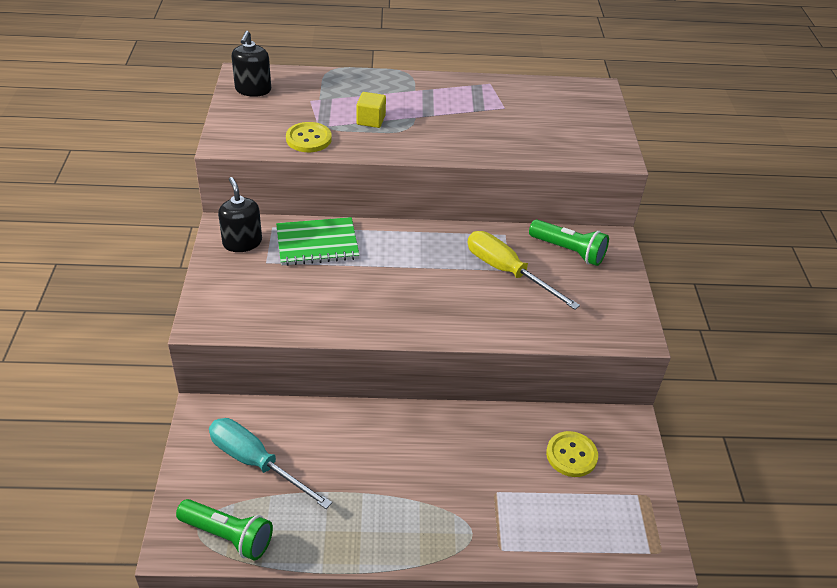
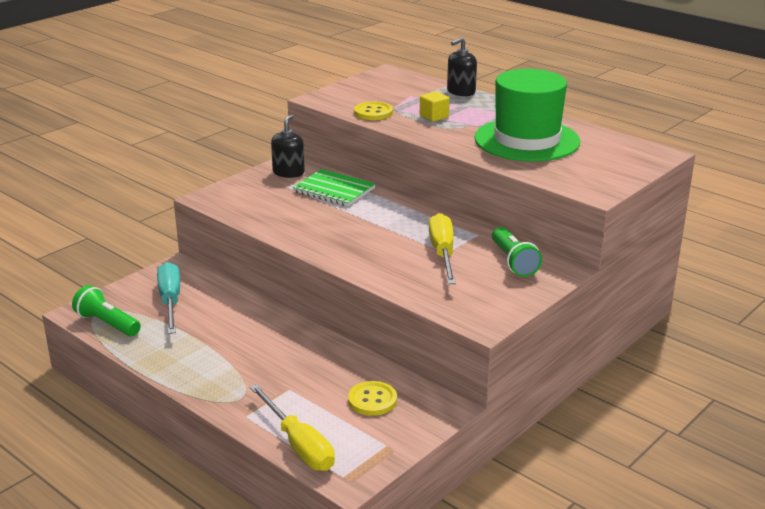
camera: 45 degrees right, 15 degrees down
green flashlight [176,499,273,560] -> green flashlight turned 150 degrees clockwise [72,285,141,336]
black soap dispenser [231,31,271,97] -> black soap dispenser moved to [447,37,477,96]
none -> yellow screwdriver [250,384,335,471]
none -> green hat [474,69,580,162]

